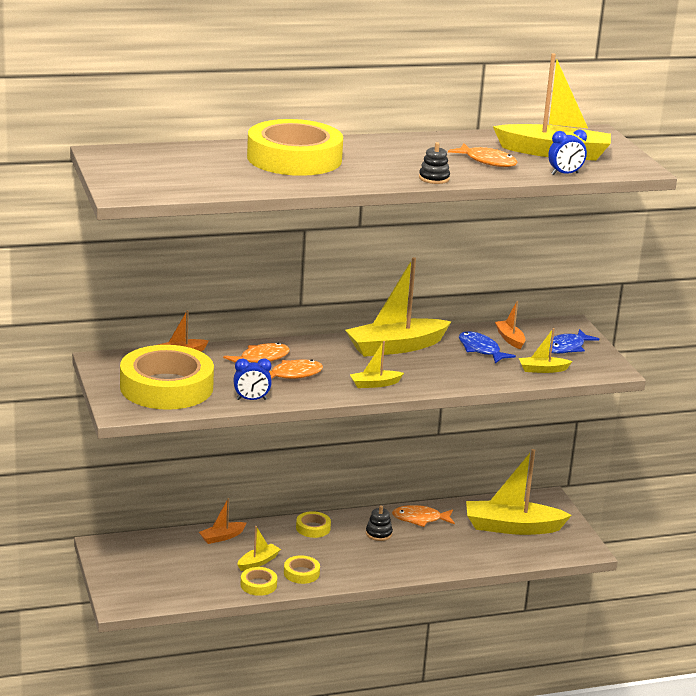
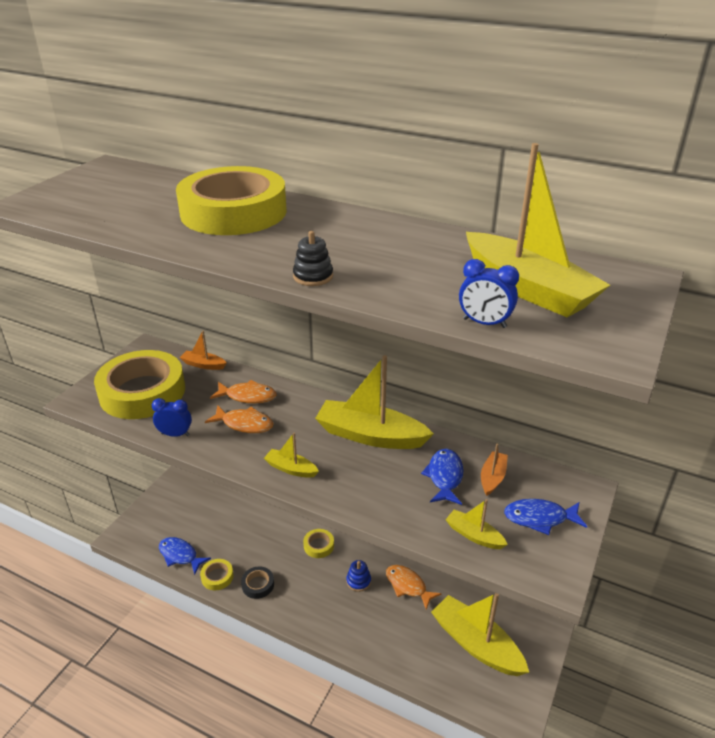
camera: 45 degrees right, 10 degrees up
orange boat [199,498,247,544] -> none
blue clock [233,358,272,400] -> blue clock turned 150 degrees clockwise [152,398,192,437]
yellow boat [237,526,281,571] -> none
yellow tape [284,556,320,584] -> black tape [241,566,274,599]
black stacking toy [366,505,393,541] -> blue stacking toy [346,560,371,592]
orange fish [448,143,518,167] -> none
none -> blue fish [159,537,211,575]

